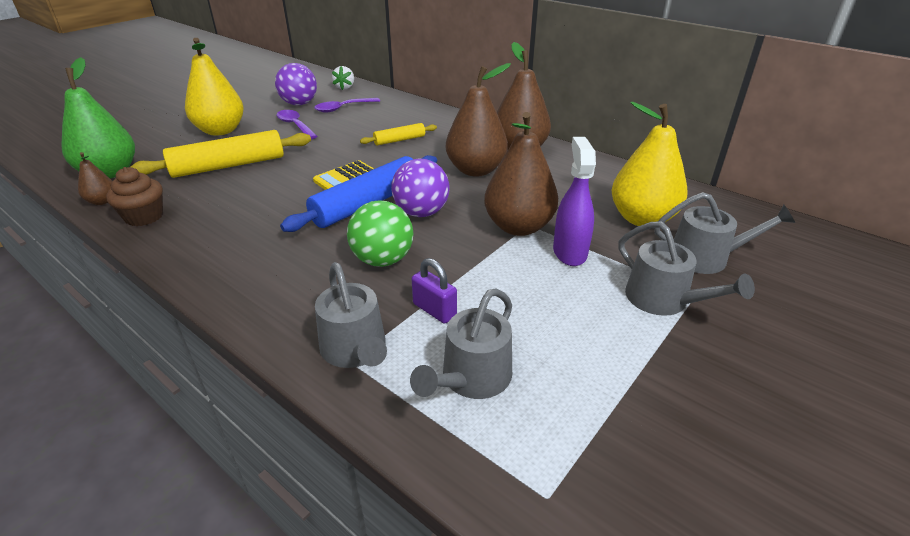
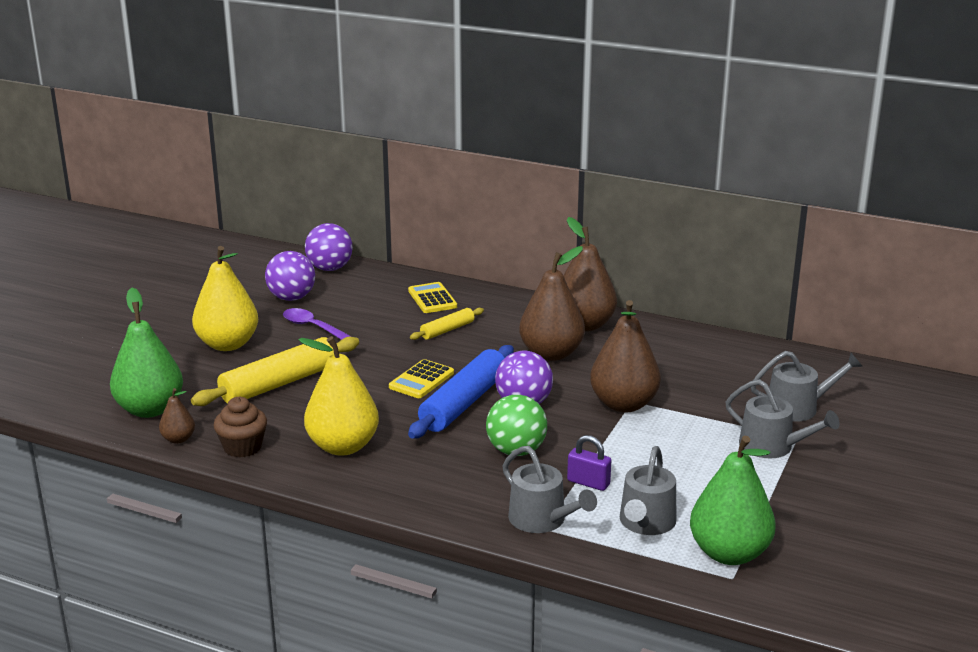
camera: 15 degrees left, 10 degrees down
purple spoon [314,98,380,113] -> none
white strawberry [332,66,354,90] -> purple ball [305,223,353,271]
purple spray bottle [553,137,596,266] -> none
yellow pear [612,102,688,226] -> yellow pear moved to [298,336,379,456]
none -> yellow calculator [408,282,457,313]
none -> green pear [690,436,776,565]

